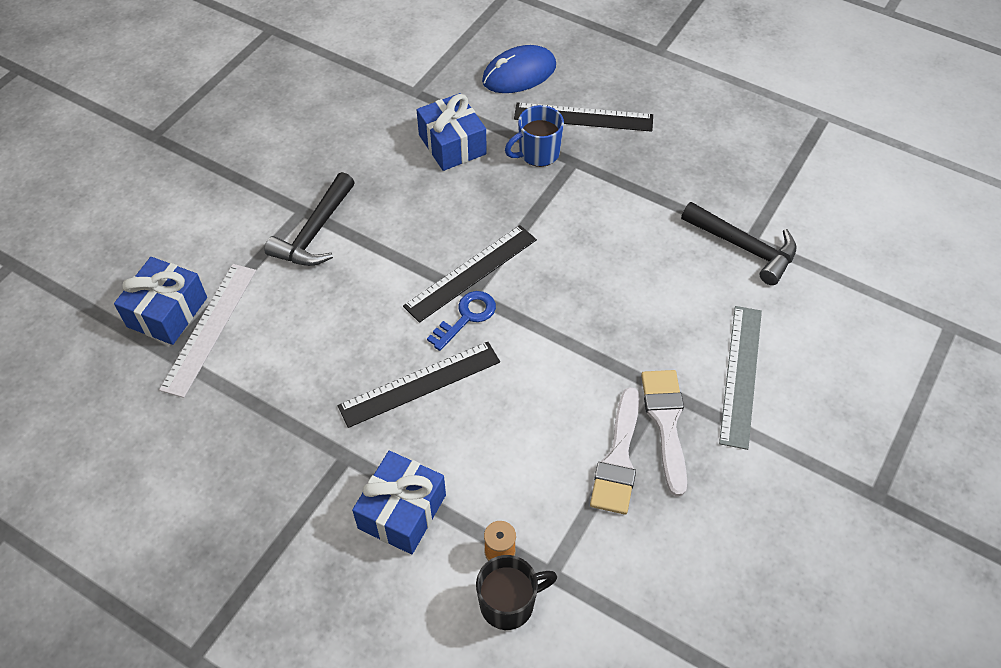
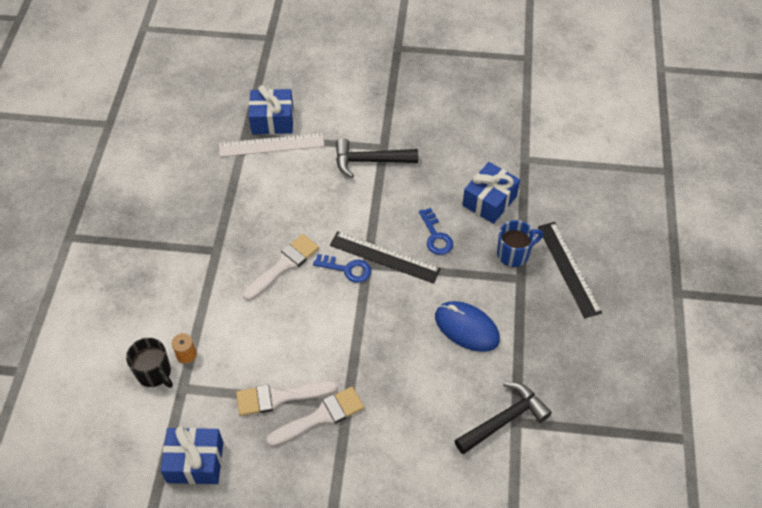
camera: 65 degrees right, 0 degrees up
black ruler [337,342,500,428] -> white brush [243,234,319,301]
blue gift [352,451,446,554] -> blue gift moved to [160,426,223,484]
blue mouse [482,45,556,93] -> blue mouse moved to [435,301,500,352]
blue mug [505,105,564,167] -> blue mug turned 120 degrees clockwise [497,220,543,267]
black hammer [681,202,796,285] -> black hammer turned 135 degrees counterclockwise [454,382,552,454]
grey ruler [719,306,762,450] -> none
none -> blue key [419,208,453,255]

